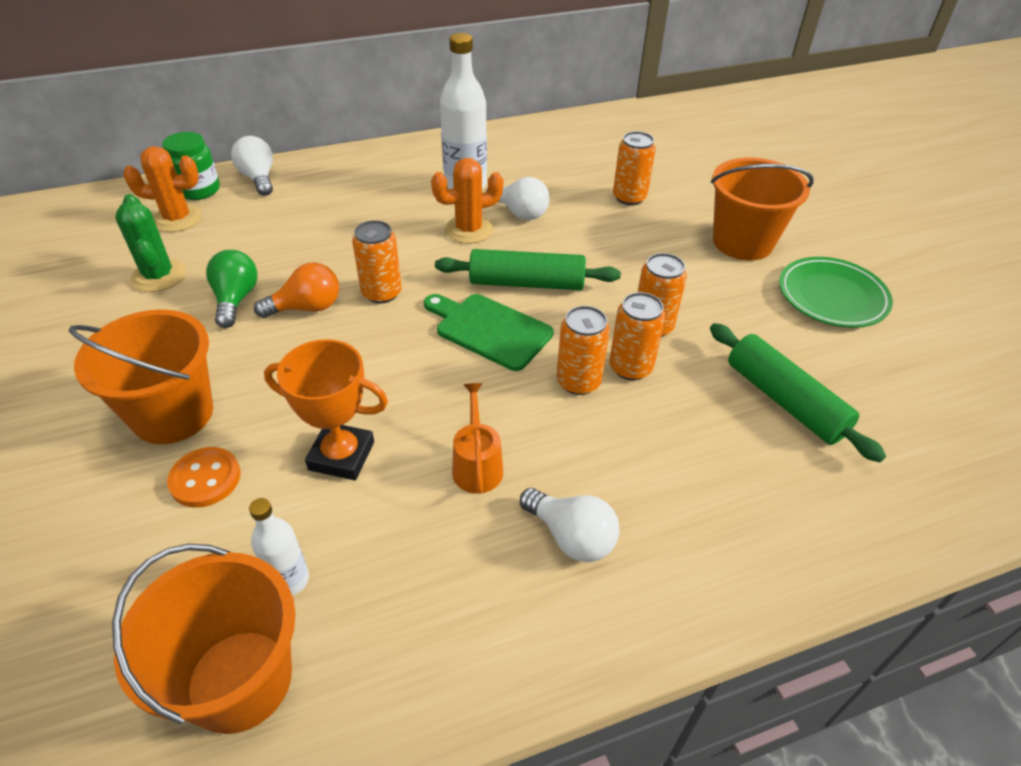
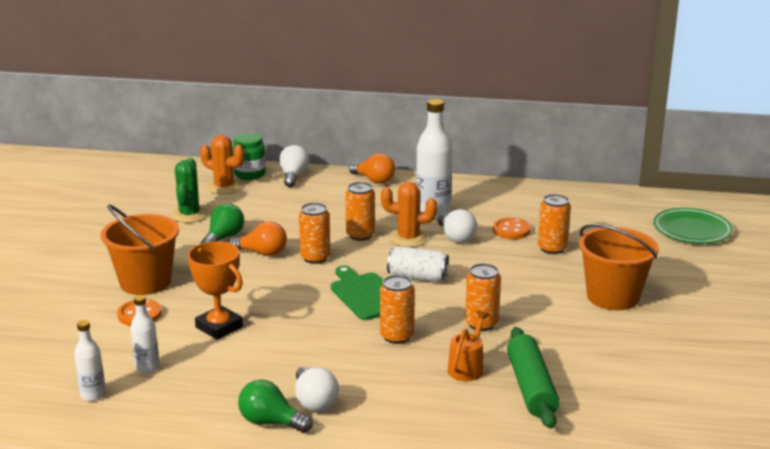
camera: 30 degrees right, 20 degrees down
orange bucket [112,544,296,734] -> white bottle [74,320,106,401]
green rolling pin [435,249,621,290] -> white can [387,246,449,282]
orange watering can [452,383,503,494] -> orange watering can moved to [448,311,489,381]
orange can [609,292,665,380] -> orange can moved to [345,182,375,241]
green plate [779,257,893,328] -> green plate moved to [653,208,733,244]
none -> green light bulb [238,379,313,433]
none -> orange light bulb [349,153,395,184]
none -> orange button [493,218,531,239]

